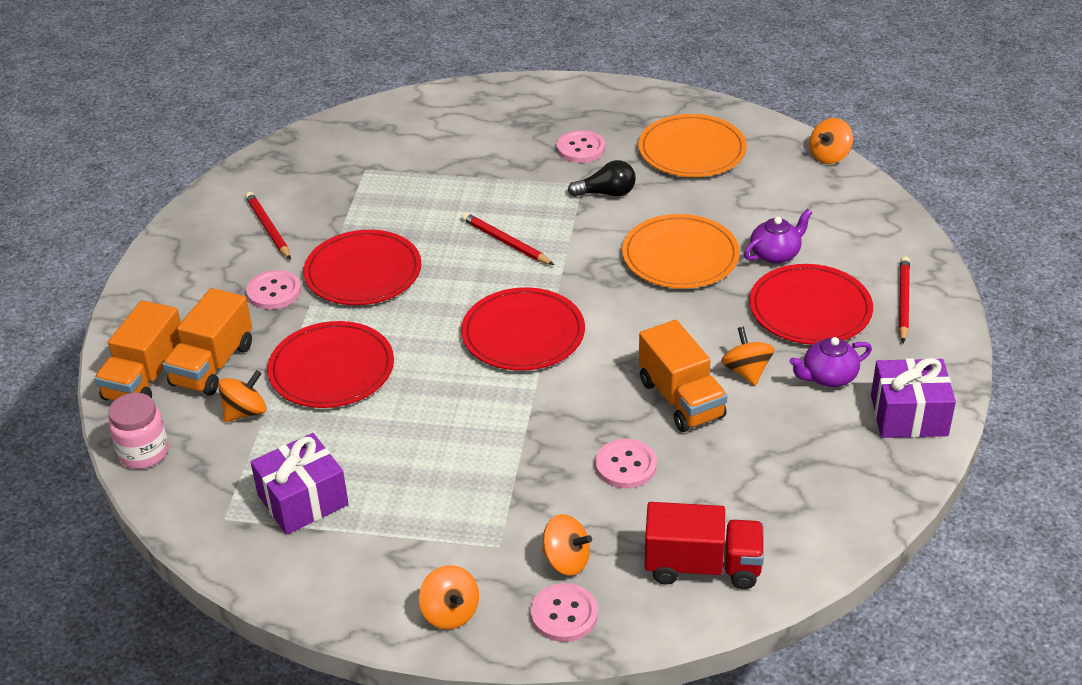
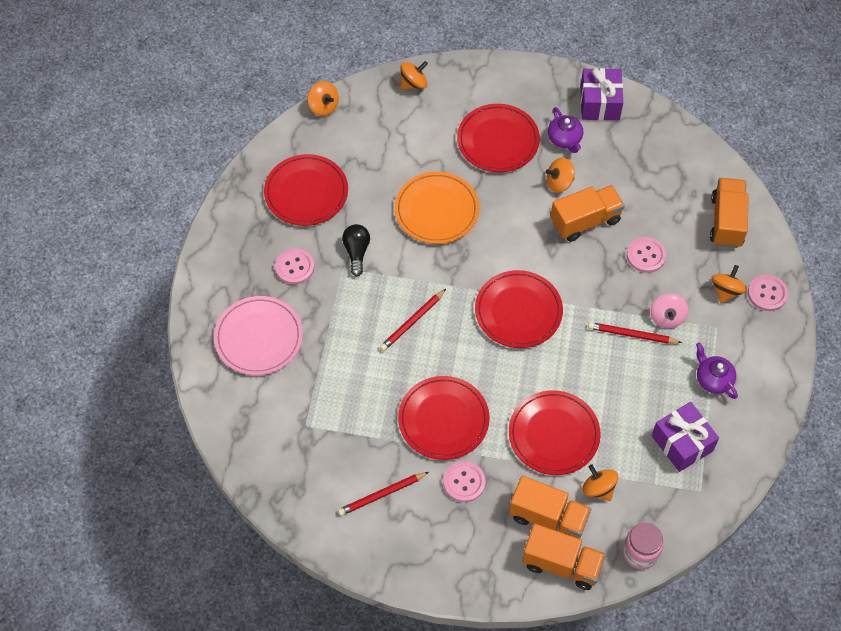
camera: 90 degrees left, 20 degrees up
orange spinning top [419,565,479,629] -> orange spinning top moved to [400,61,428,89]
orange plate [638,114,747,177] -> red plate [264,154,348,226]
red truck [645,502,764,589] -> orange truck [710,178,749,248]
purple teapot [744,209,812,264] -> purple teapot moved to [696,343,738,399]
red pencil [899,256,910,343] -> red pencil moved to [588,322,682,344]
none -> pink plate [214,296,303,375]
none -> pink spinning top [650,293,688,328]

